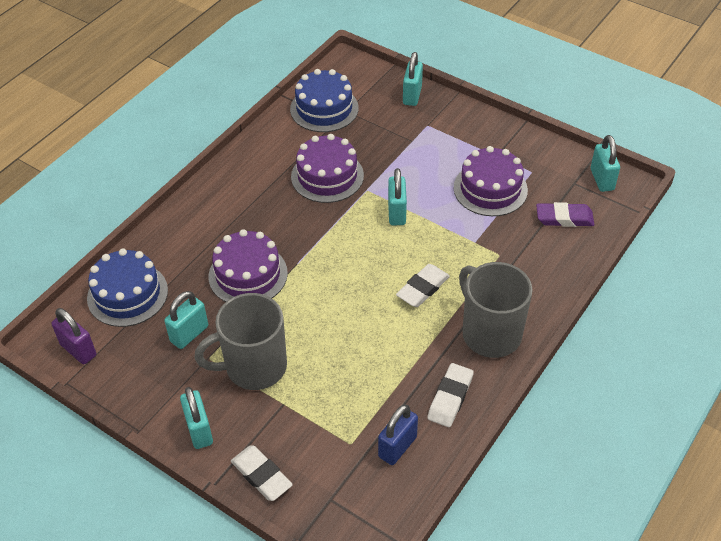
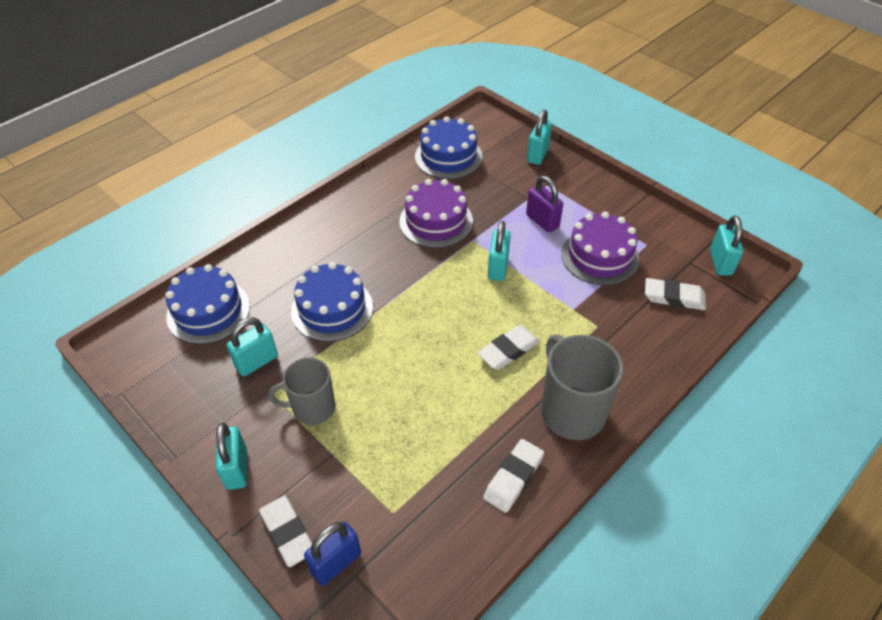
camera: 10 degrees right, 0 degrees up
purple padlock [52,308,96,364] -> purple padlock moved to [526,176,563,233]
grey mug [195,293,287,390] -> grey mug [268,358,335,425], size x0.66
purple cake [208,229,288,302] -> blue cake [291,262,373,342]
blue padlock [378,405,418,465] -> blue padlock moved to [304,522,361,586]
purple eraser [536,202,594,227] -> white eraser [645,278,706,310]

